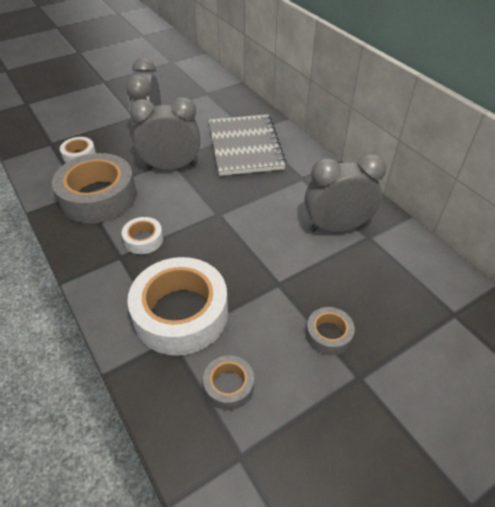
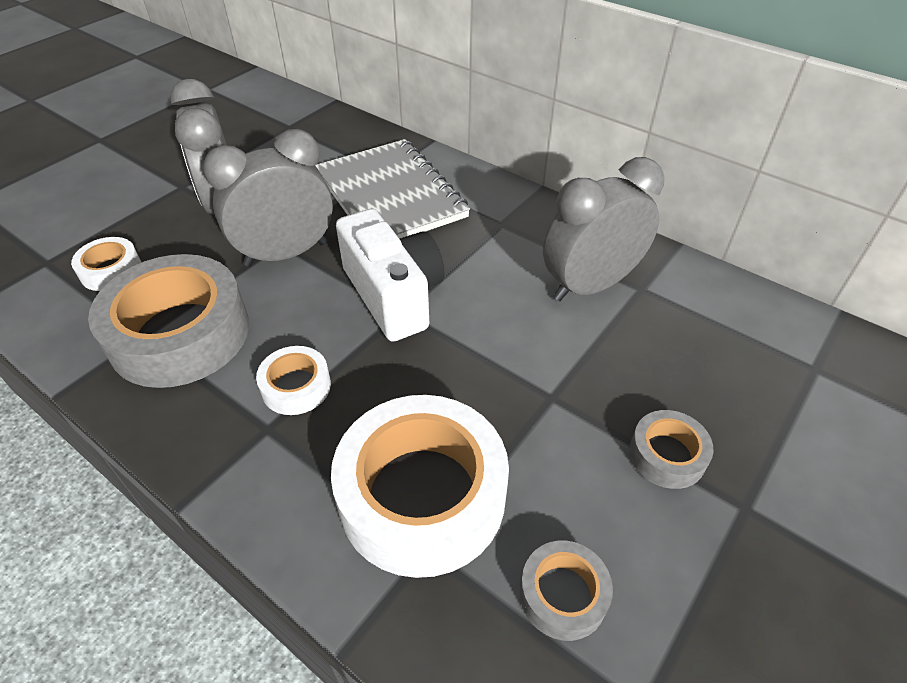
camera: 20 degrees left, 0 degrees up
none -> white camera [336,209,444,342]

